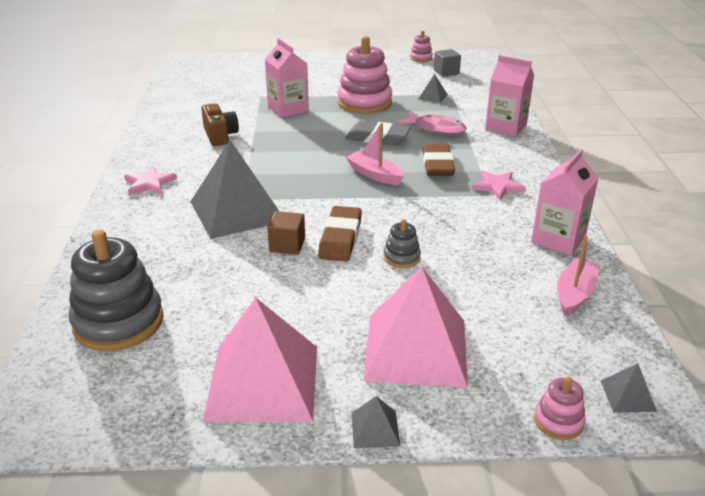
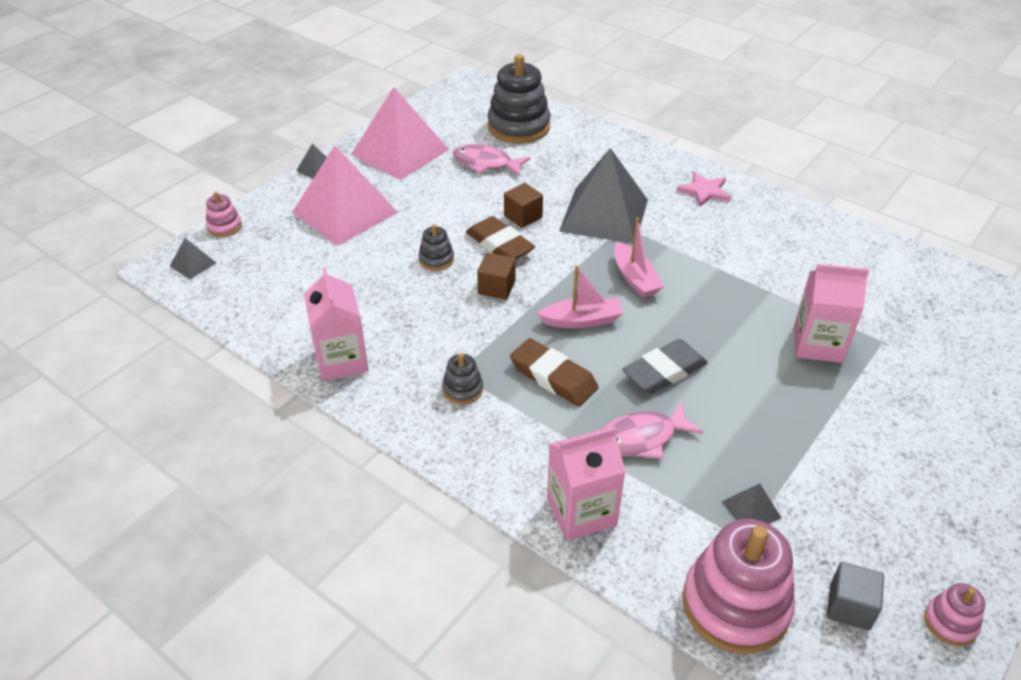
camera: 130 degrees right, 10 degrees up
brown camera [201,103,239,146] -> none
pink stacking toy [337,36,392,114] -> pink stacking toy moved to [683,519,795,654]
pink star [472,170,526,200] -> grey stacking toy [442,353,483,405]
pink boat [557,235,599,316] -> pink boat moved to [614,218,664,297]
none -> pink fish [453,144,531,176]
none -> brown cube [477,253,516,300]

